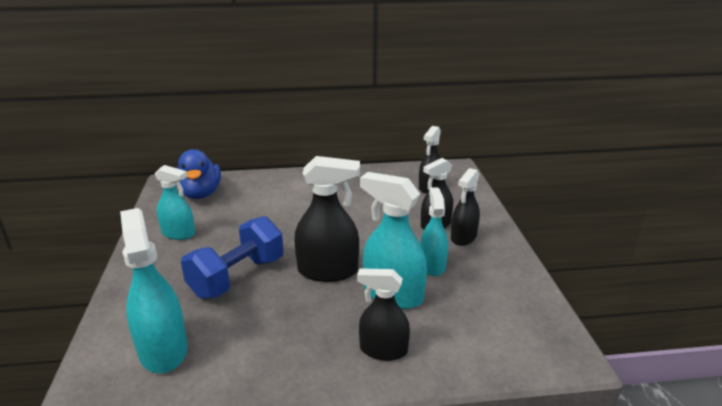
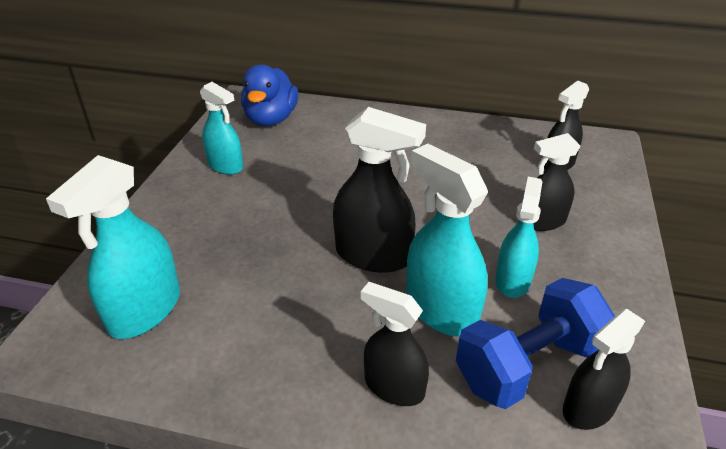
camera: 20 degrees right, 10 degrees up
turquoise spray bottle [120,208,188,373] -> turquoise spray bottle turned 150 degrees counterclockwise [46,155,180,339]
blue dumbbell [181,216,284,299] -> blue dumbbell moved to [456,278,615,409]
black spray bottle [451,168,480,246] -> black spray bottle moved to [563,309,645,430]

